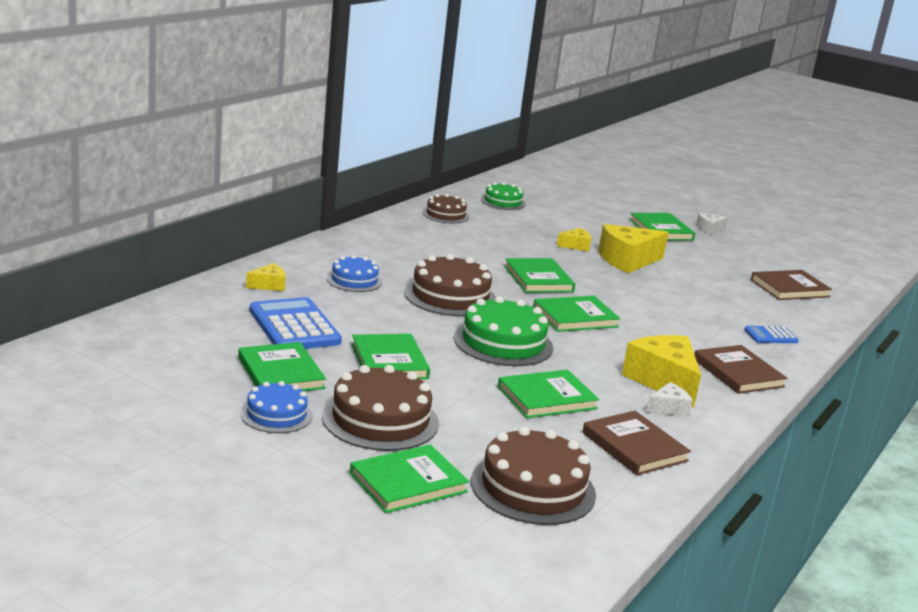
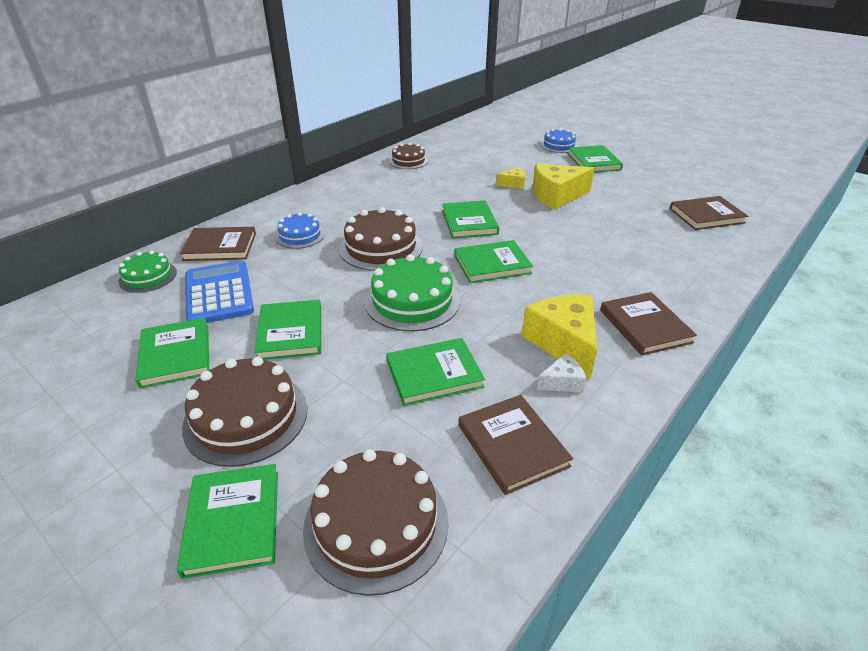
camera: 10 degrees right, 15 degrees up
blue cake [241,381,313,433] -> blue cake moved to [541,128,578,153]
yellow cheese [246,263,286,291] -> brown book [180,227,256,261]
green book [350,444,469,513] -> green book turned 75 degrees counterclockwise [177,464,278,579]
green cake [481,182,526,210] -> green cake moved to [118,250,177,293]
white cheese [696,213,728,235] -> none
blue calculator [744,326,798,343] -> none

